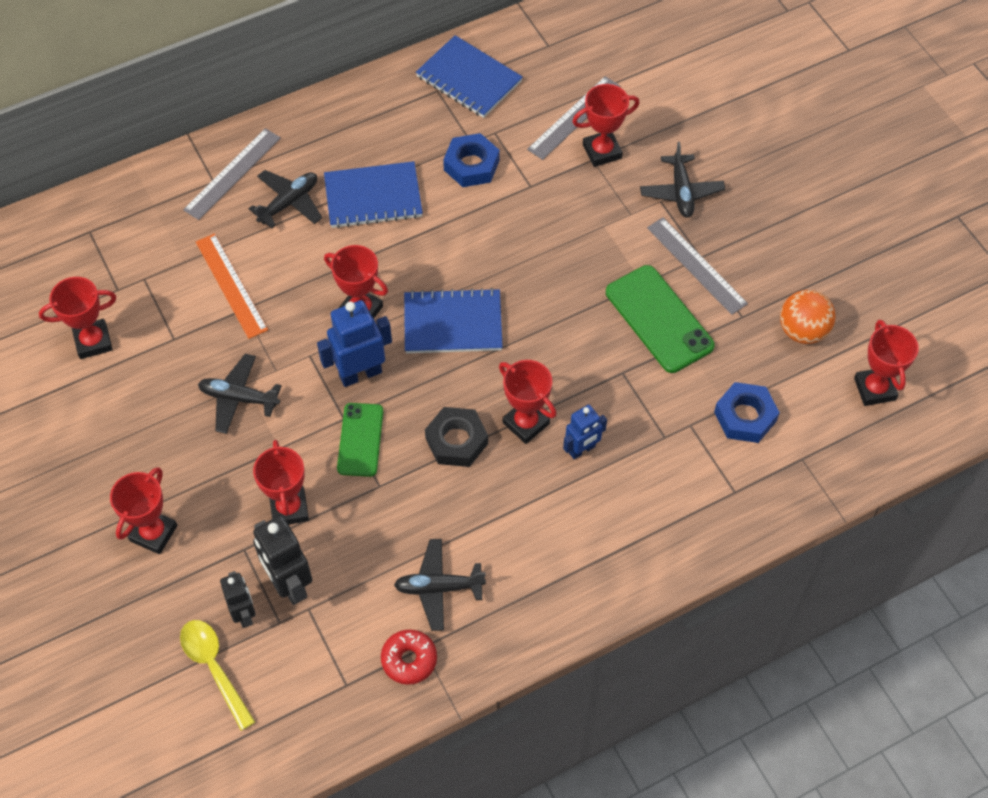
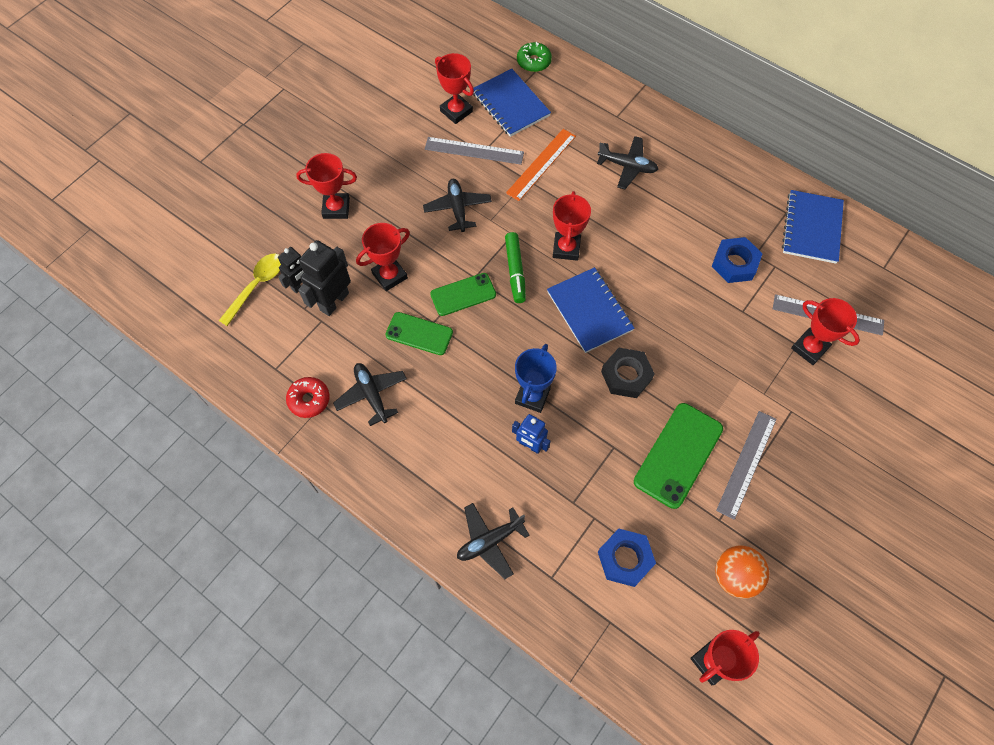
camera: 65 degrees right, 5 degrees up
grey ruler [183,128,281,220] -> grey ruler moved to [425,137,524,165]
blue robot [317,300,392,387] -> green marker [505,232,526,303]
blue notebook [324,161,423,228] -> blue notebook moved to [473,69,551,137]
black nut [425,407,488,467] -> black nut moved to [601,348,654,398]
red trophy [499,360,556,444] -> blue trophy [515,344,557,413]
black plane [640,142,725,218] -> black plane moved to [457,503,530,579]
none -> green phone [385,312,453,355]
none -> green donut [517,42,552,72]

